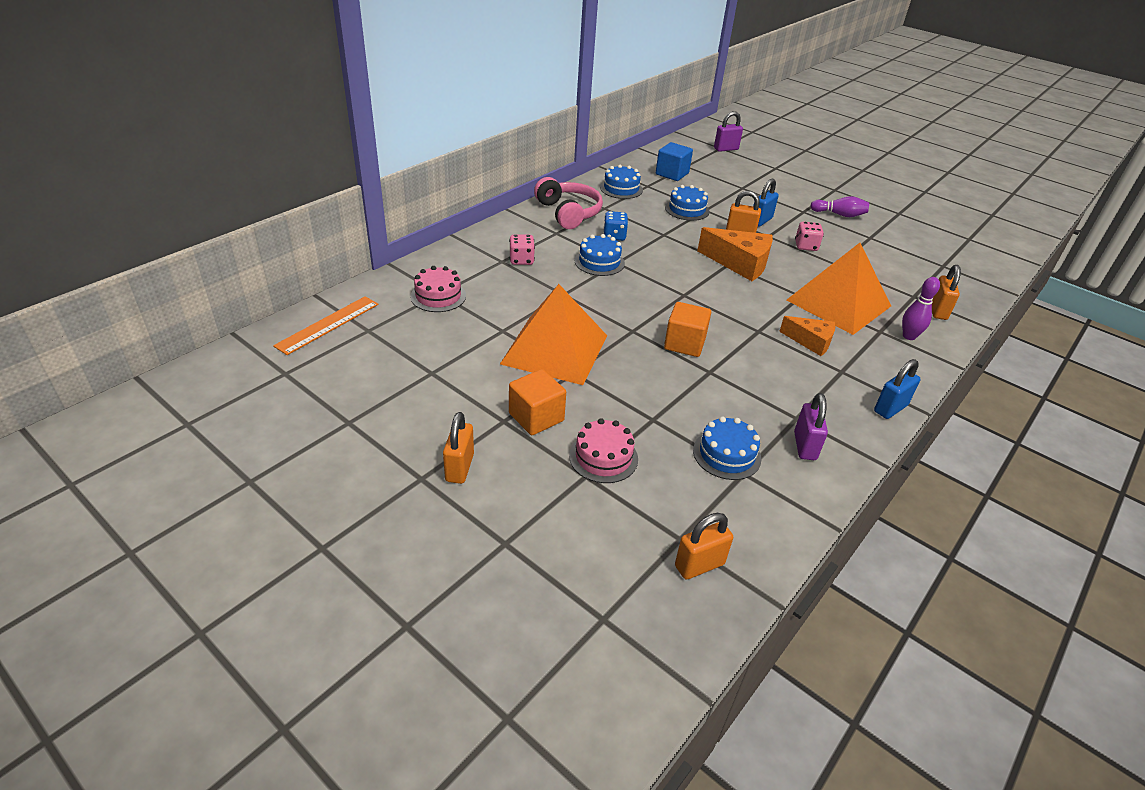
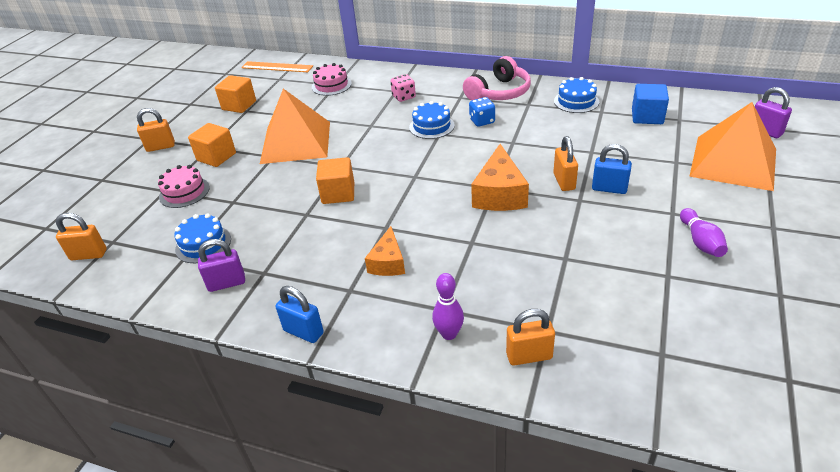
camera: 75 degrees right, 0 degrees up
blue cake [665,185,710,221] -> none
orange padlock [675,513,733,580] -> orange padlock turned 45 degrees counterclockwise [56,213,107,260]
orange pyramid [787,243,891,335] -> orange pyramid moved to [689,102,776,191]
pink dice [795,222,824,251] -> none
none -> orange cube [215,75,256,113]

